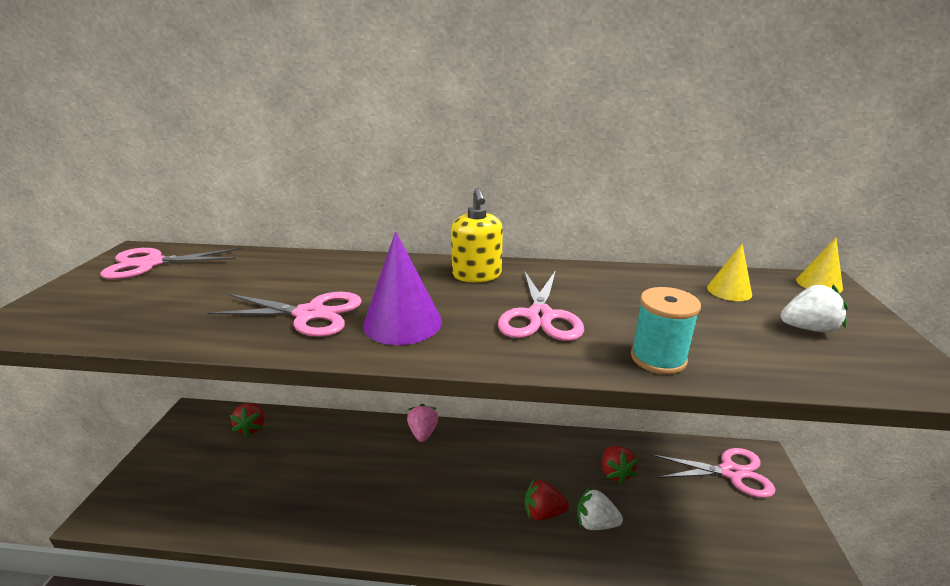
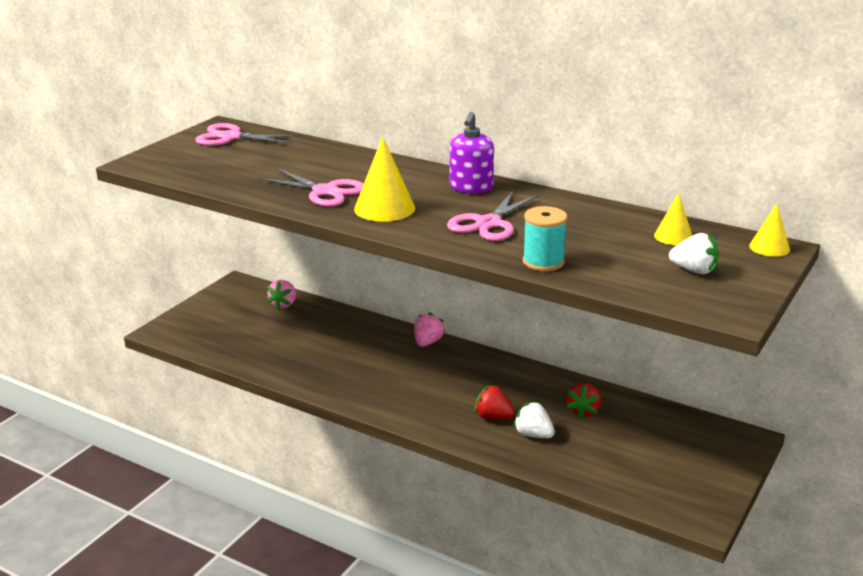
camera: 25 degrees right, 0 degrees up
red strawberry [230,403,264,437] -> pink strawberry [267,280,296,310]
purple cone [363,231,442,345] -> yellow cone [354,136,415,222]
yellow soap dispenser [451,188,503,282] -> purple soap dispenser [450,112,494,194]
pink scissors [652,448,776,498] -> none

